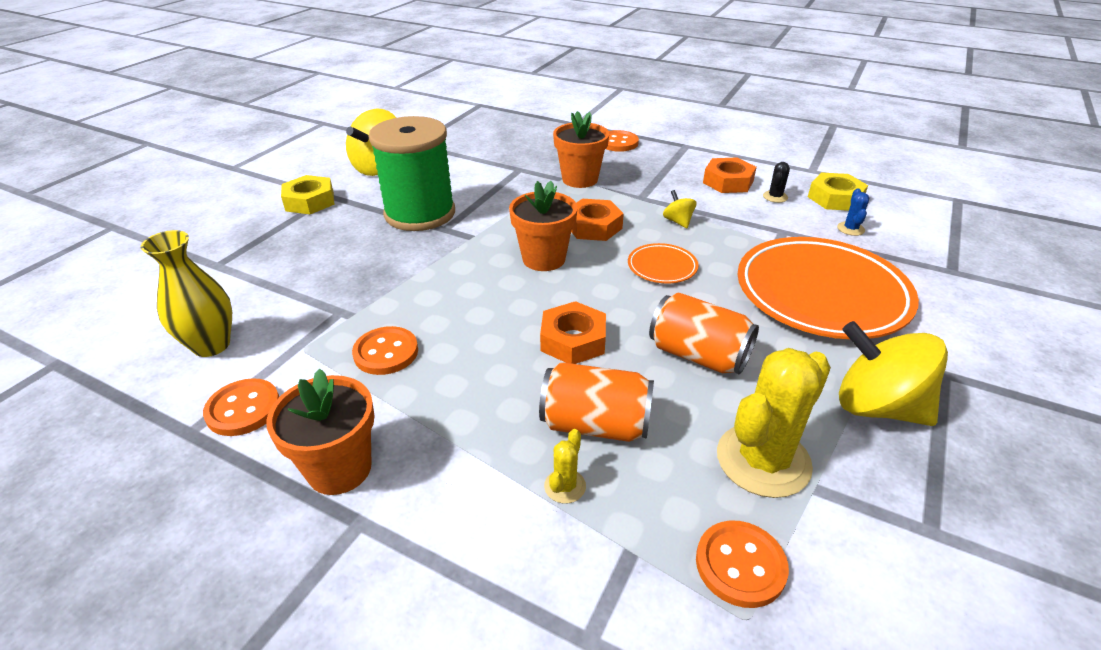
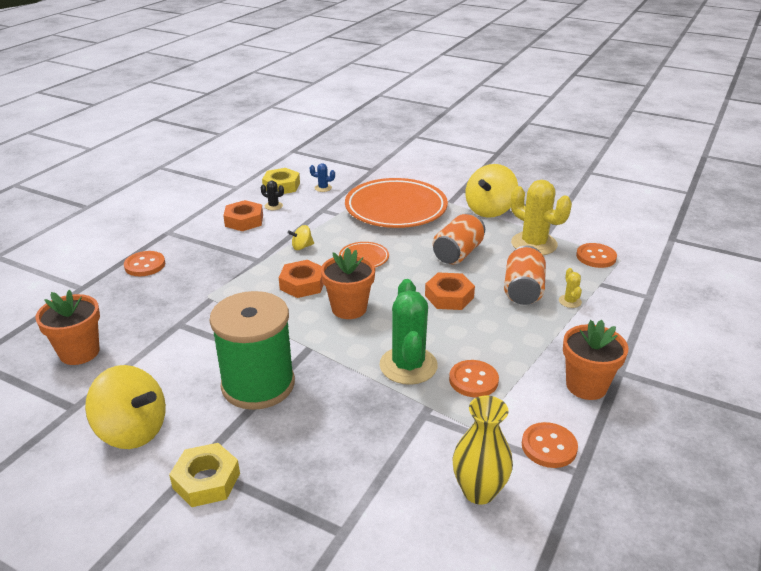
camera: 90 degrees left, 5 degrees down
yellow cactus [544,429,586,503] -> yellow cactus turned 60 degrees clockwise [559,268,582,308]
orange flower pot [553,111,609,188] -> orange flower pot moved to [35,290,100,365]
none -> green cactus [380,279,438,385]

